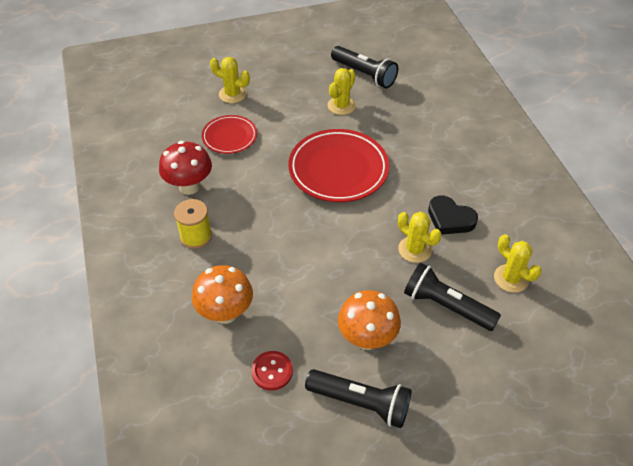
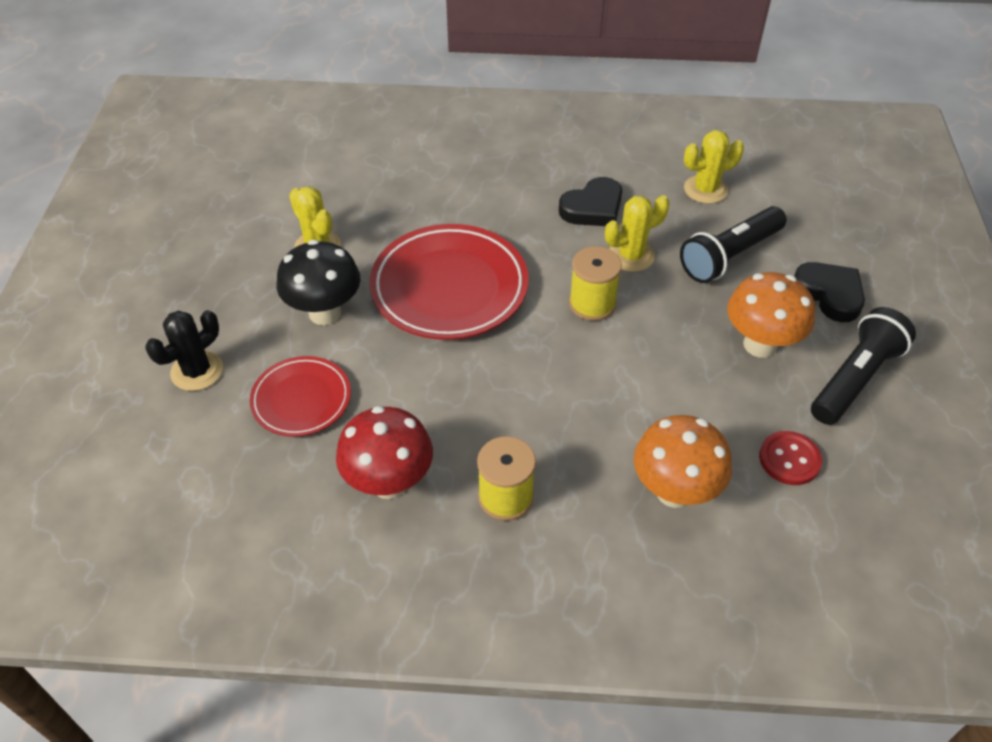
camera: 70 degrees left, 0 degrees up
yellow cactus [210,57,250,103] -> black cactus [146,310,223,391]
black flashlight [331,46,398,88] -> none
none -> black mushroom [277,240,361,325]
none -> yellow spool [569,246,622,321]
none -> black heart [794,262,865,322]

